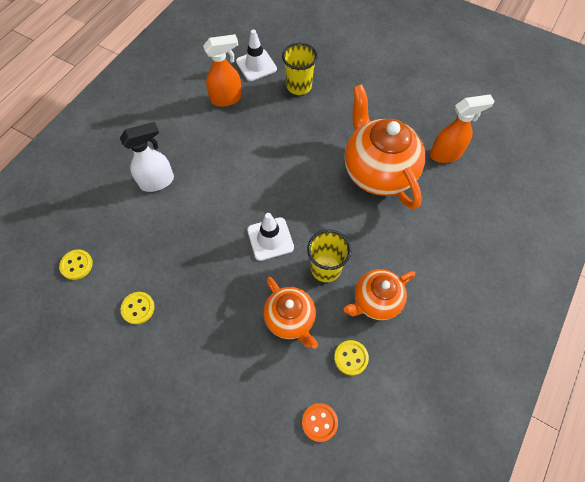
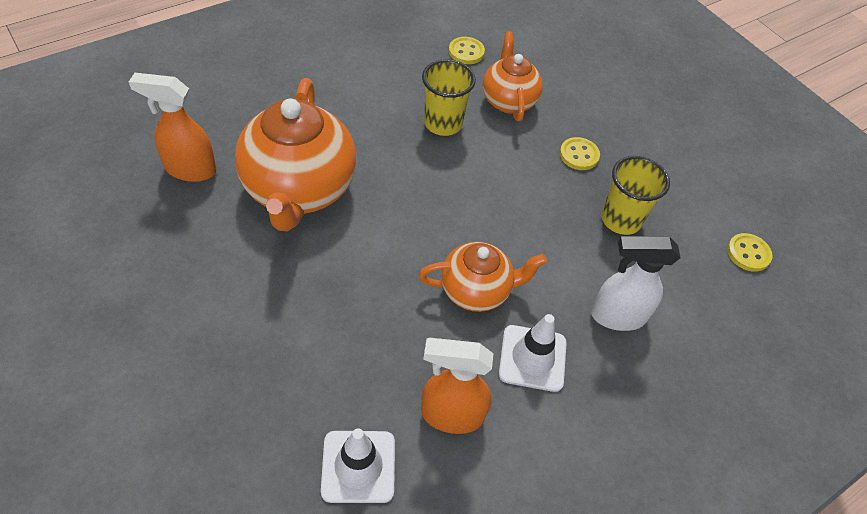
camera: 160 degrees left, 10 degrees down
yellow button [121,292,155,324] -> yellow button moved to [560,137,600,170]
white traffic cone [247,213,294,261] -> white traffic cone moved to [499,314,567,392]
yellow cup [282,43,318,95] -> yellow cup moved to [601,156,670,235]
orange button [302,403,338,442] -> none
orange teapot [344,269,415,320] -> orange teapot moved to [419,242,547,312]

